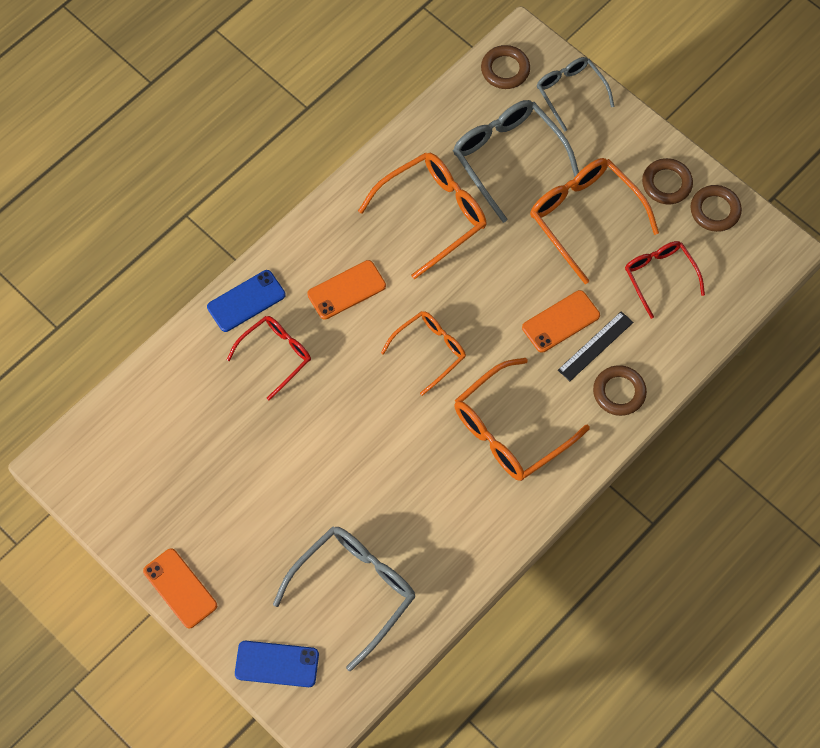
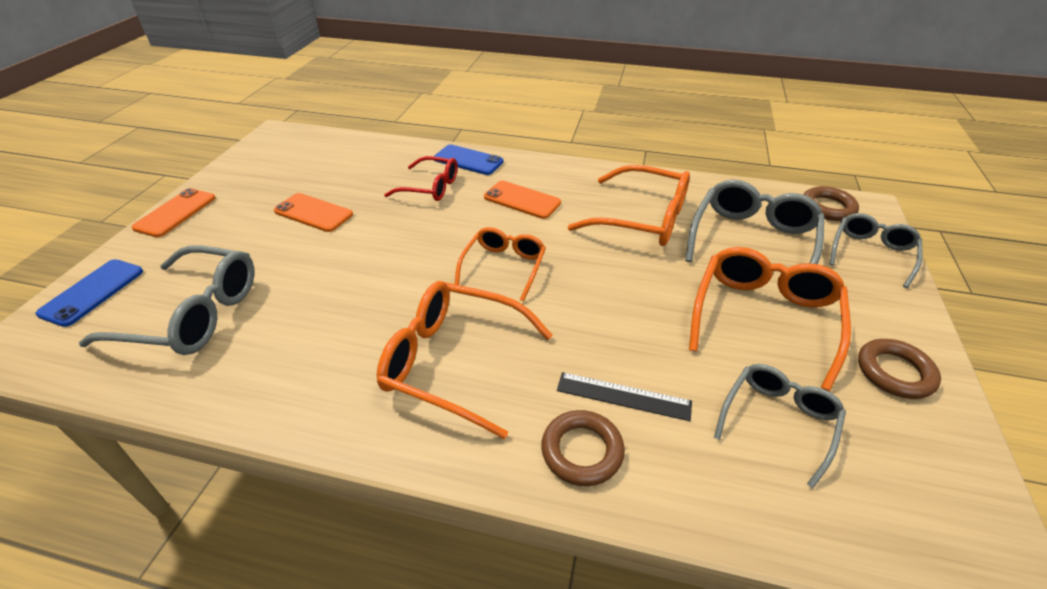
camera: 60 degrees right, 25 degrees down
blue phone [235,641,319,687] -> blue phone turned 45 degrees clockwise [36,259,143,327]
orange glasses [381,311,466,396] -> orange glasses turned 90 degrees counterclockwise [455,227,546,301]
orange phone [522,290,600,353] -> orange phone moved to [274,193,353,232]
red glasses [625,241,705,319] -> grey glasses [714,364,846,488]
brown ring [691,185,742,232] -> none

